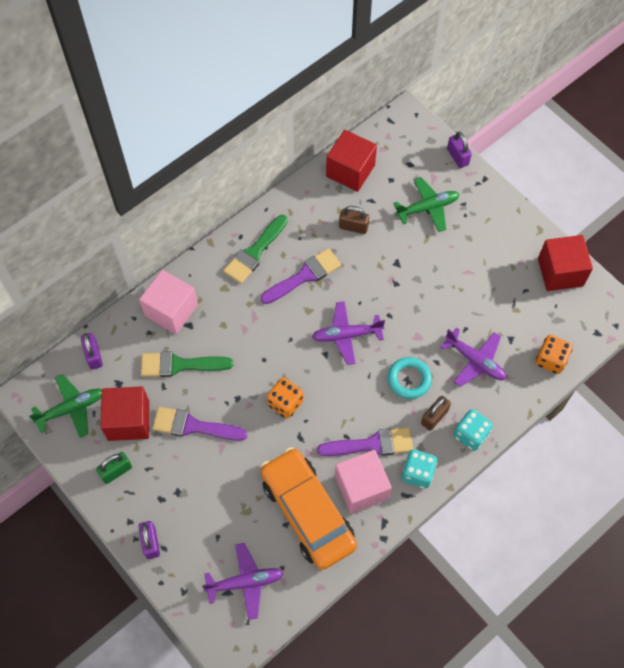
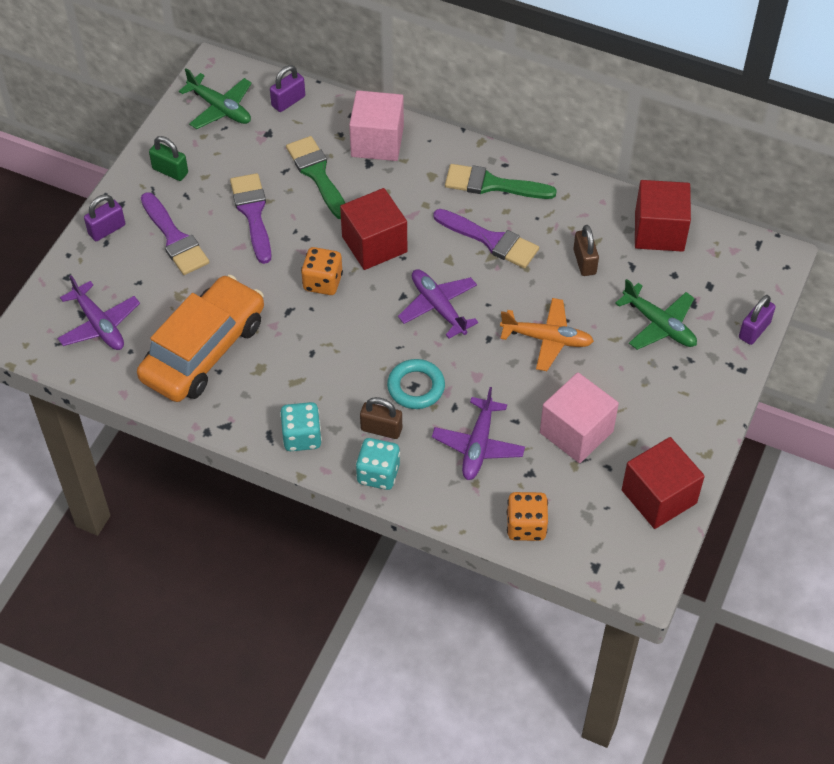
camera: 65 degrees right, 10 degrees down
red cube [100,386,149,441] -> red cube moved to [340,188,407,270]
purple brush [317,427,413,456] -> purple brush moved to [141,192,209,275]
pink cube [335,450,392,514] -> pink cube moved to [540,372,619,463]
none -> orange plane [500,298,594,371]

